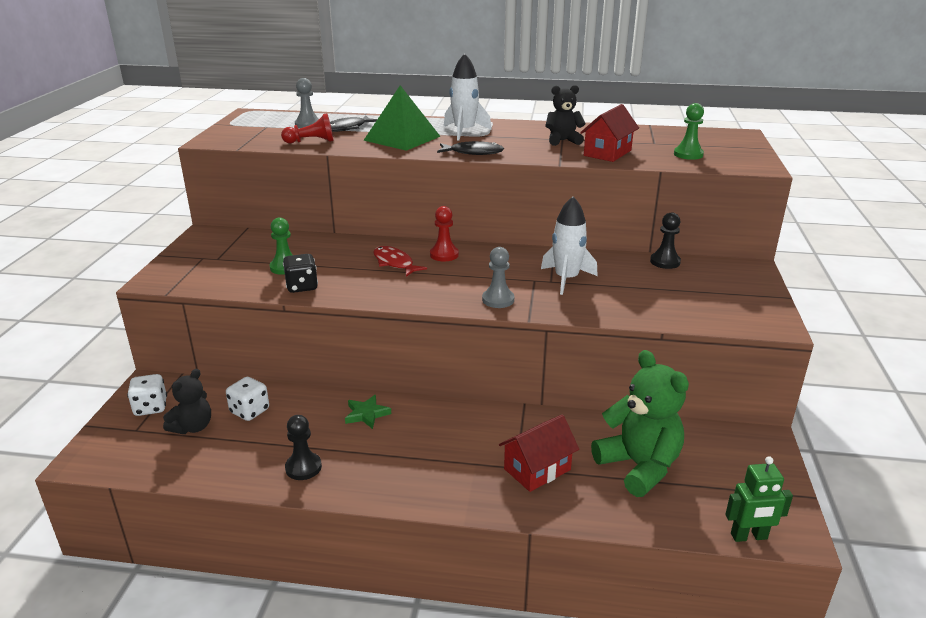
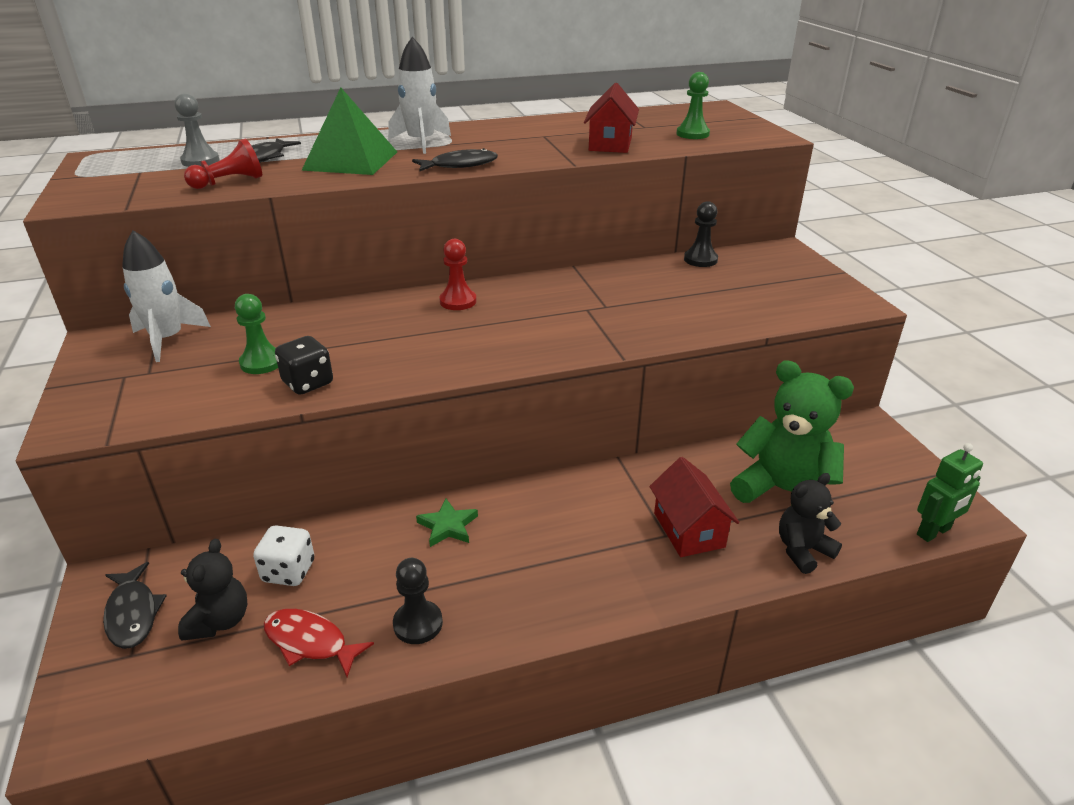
camera: 25 degrees left, 5 degrees up
white dice [127,374,167,416] -> black fish [103,562,167,649]
red fish [373,246,427,277] -> red fish moved to [264,609,374,677]
grey pawn [482,247,514,308] -> none
red house [499,415,579,492] -> red house turned 45 degrees counterclockwise [649,457,739,557]
white rocket [541,196,598,295] -> white rocket moved to [122,230,211,362]
black teddy bear [545,85,586,146] -> black teddy bear moved to [779,473,842,574]

